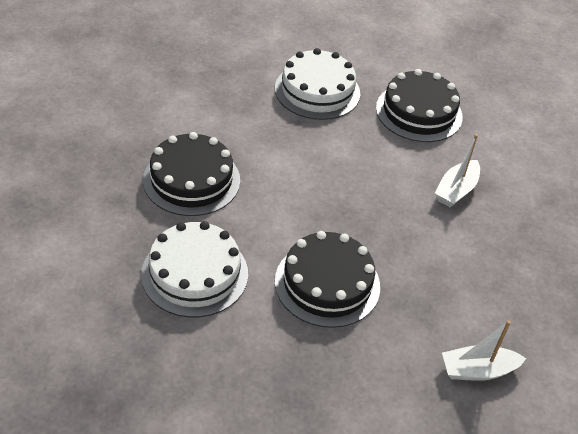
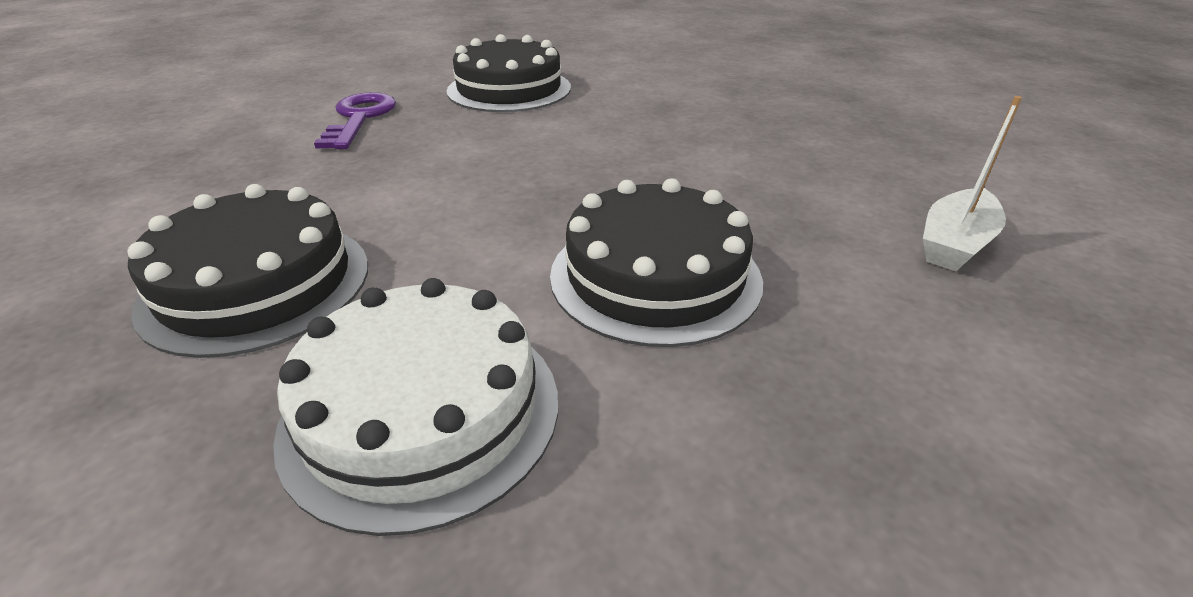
camera: 40 degrees left, 10 degrees down
white cake [275,48,360,120] -> purple key [314,92,396,149]
white boat [435,134,480,207] -> none

